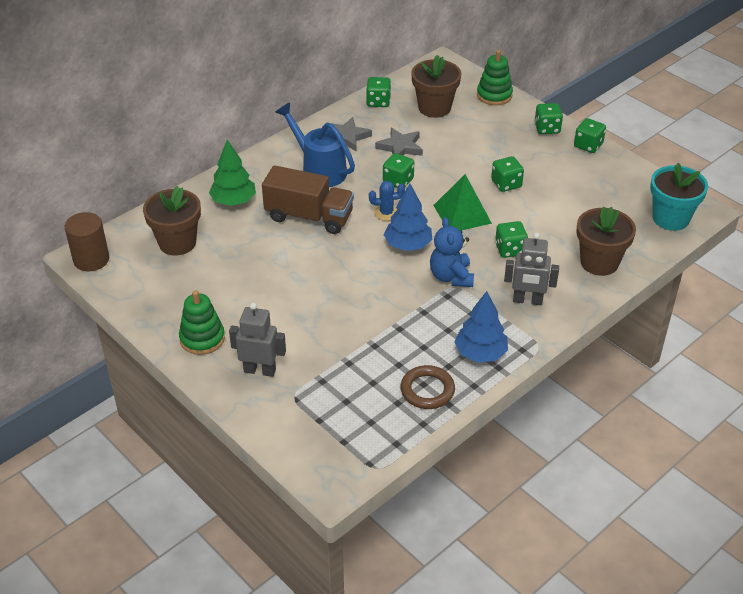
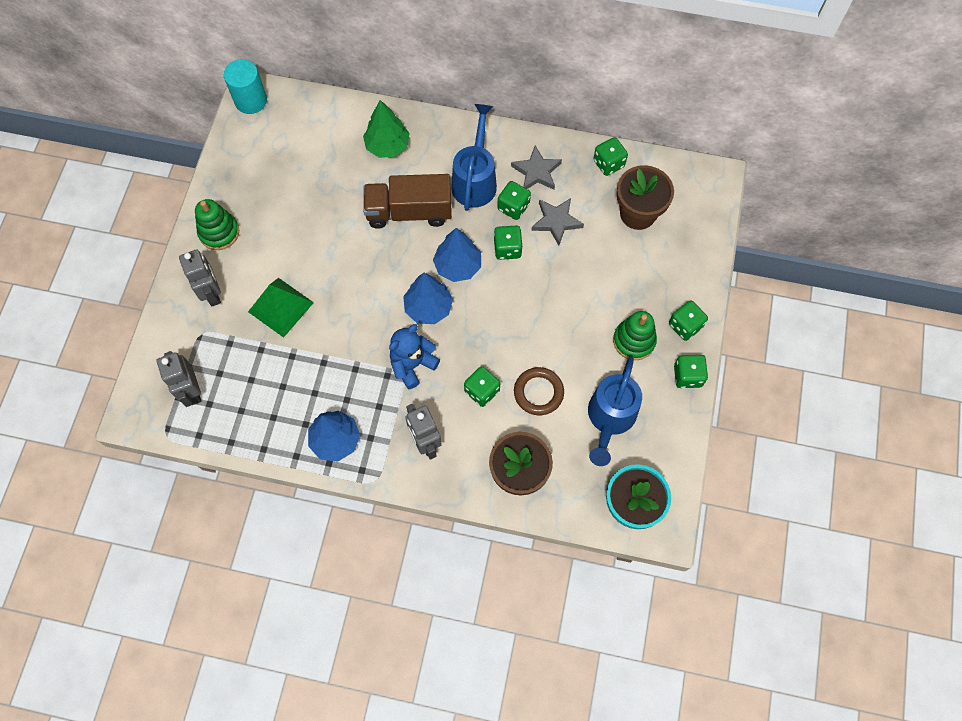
camera: 55 degrees right, 25 degrees up
brown cylinder [65,212,109,271] -> turquoise cylinder [224,59,267,114]
brown flower pot [143,186,201,256] -> none
brown truck [262,165,354,234] -> brown truck turned 105 degrees clockwise [363,174,452,229]
blue cactus [369,181,405,221] -> blue tree [433,228,481,282]
brown ring [401,365,455,409] -> brown ring moved to [514,367,564,415]
green pyramid [433,174,492,230] -> green pyramid moved to [248,278,314,338]
green stacking toy [477,50,513,105] -> green stacking toy moved to [613,311,657,360]
green dice [491,156,524,192] -> green dice moved to [497,181,531,220]
none -> grey robot [156,351,201,407]
none -> blue watering can [588,356,642,466]

